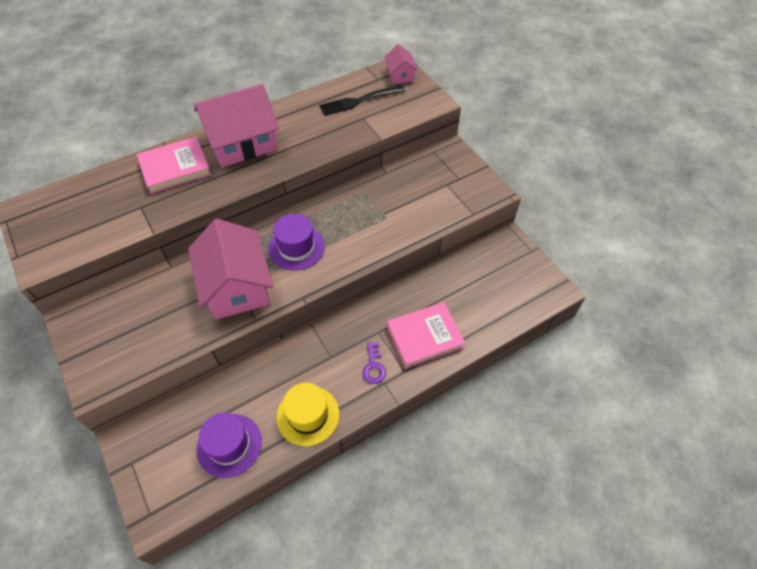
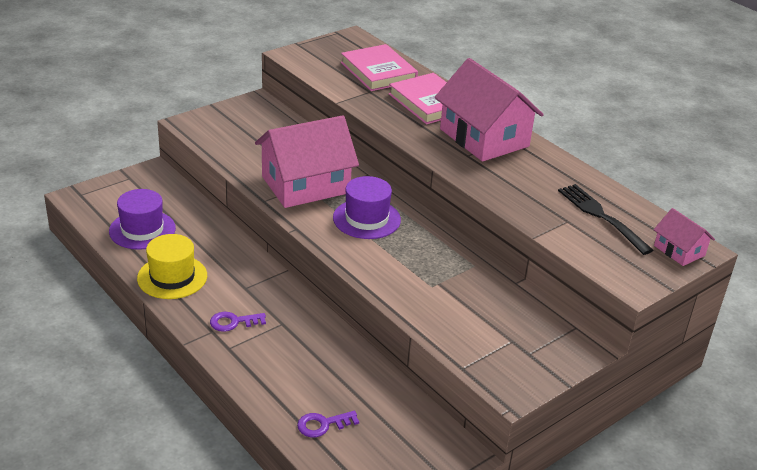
camera: 80 degrees right, 20 degrees down
pink house [385,44,418,84] -> pink house turned 75 degrees clockwise [654,208,715,266]
pink book [387,302,466,369] -> pink book moved to [341,44,418,91]
none -> purple key [297,411,359,437]

